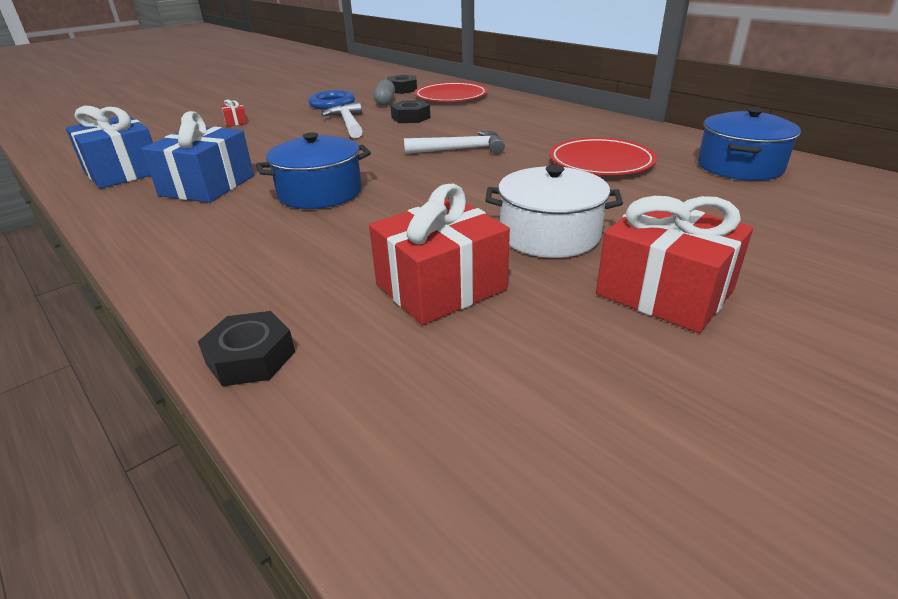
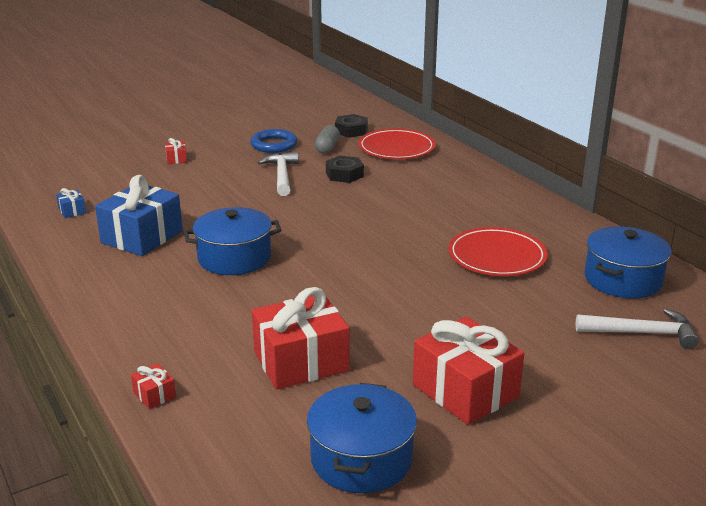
camera: 10 degrees right, 5 degrees down
blue gift [66,106,153,189] -> blue gift [56,188,86,218], size x0.42
black nut [198,311,295,386] -> red gift [131,363,176,409]
white hammer [404,131,505,154] -> white hammer moved to [576,309,699,349]
white pot [485,165,623,258] -> none
none -> blue pot [307,383,417,493]

